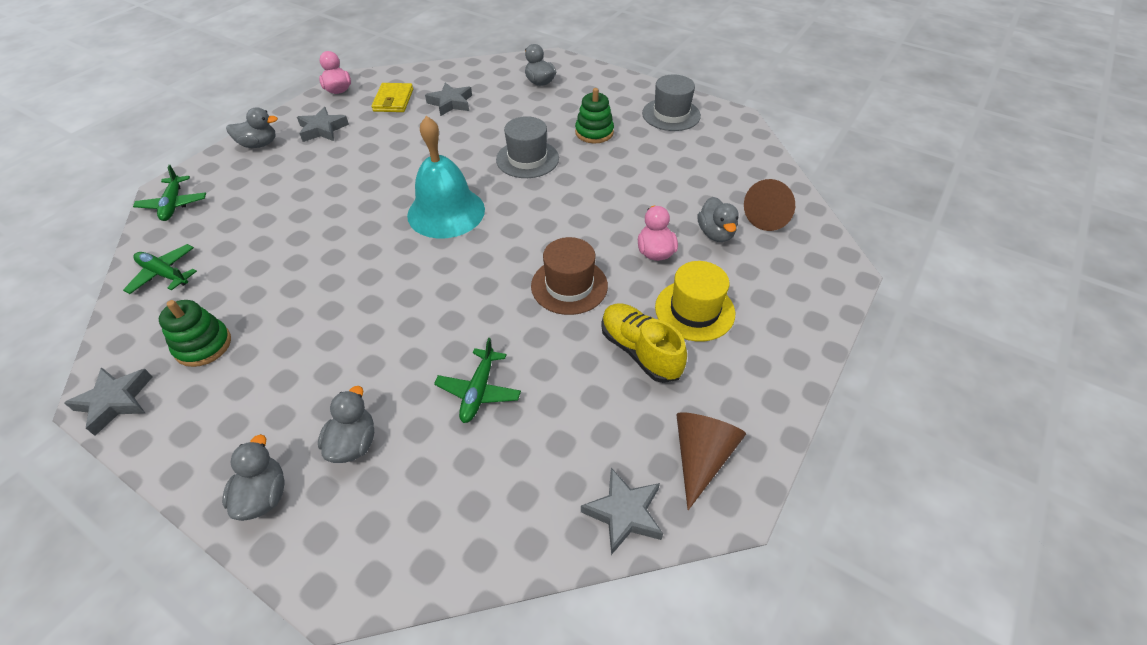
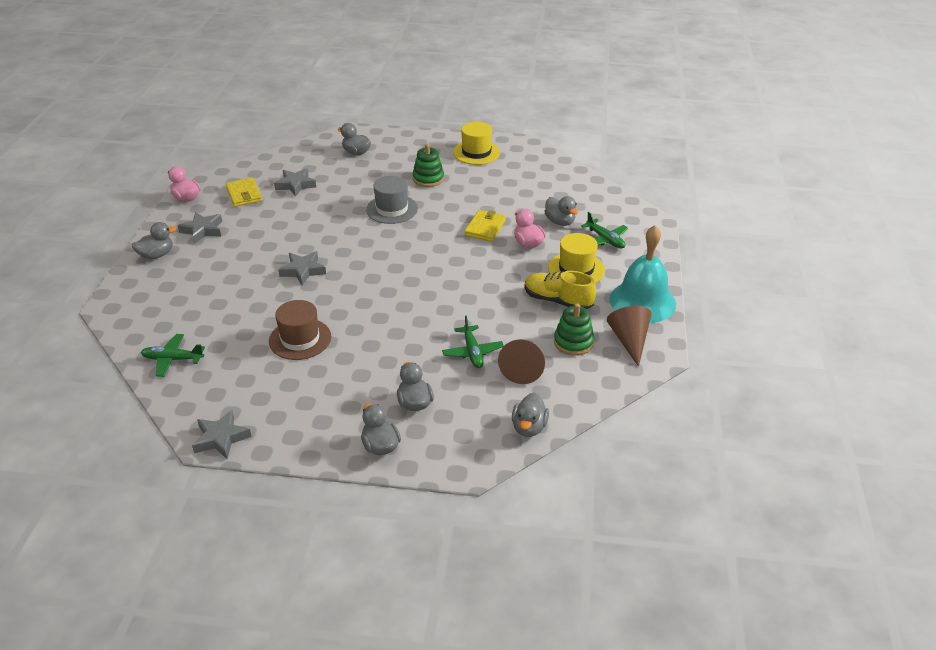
camera: 25 degrees left, 10 degrees down
green plane [133,165,206,221] -> green plane moved to [581,212,628,249]
green stacking toy [159,300,231,367] -> green stacking toy moved to [554,303,594,356]
turquoise bell [407,116,485,238] -> turquoise bell moved to [609,225,676,323]
brown hat [531,237,608,315] -> brown hat moved to [269,300,331,360]
grey star [581,468,663,555] -> grey star moved to [278,251,326,285]
grey hat [642,74,701,131] -> yellow hat [453,122,500,165]
brown cone [744,179,795,231] -> brown cone moved to [498,340,545,384]
none -> yellow wallet [464,210,506,242]
none -> grey duck [512,393,549,437]

